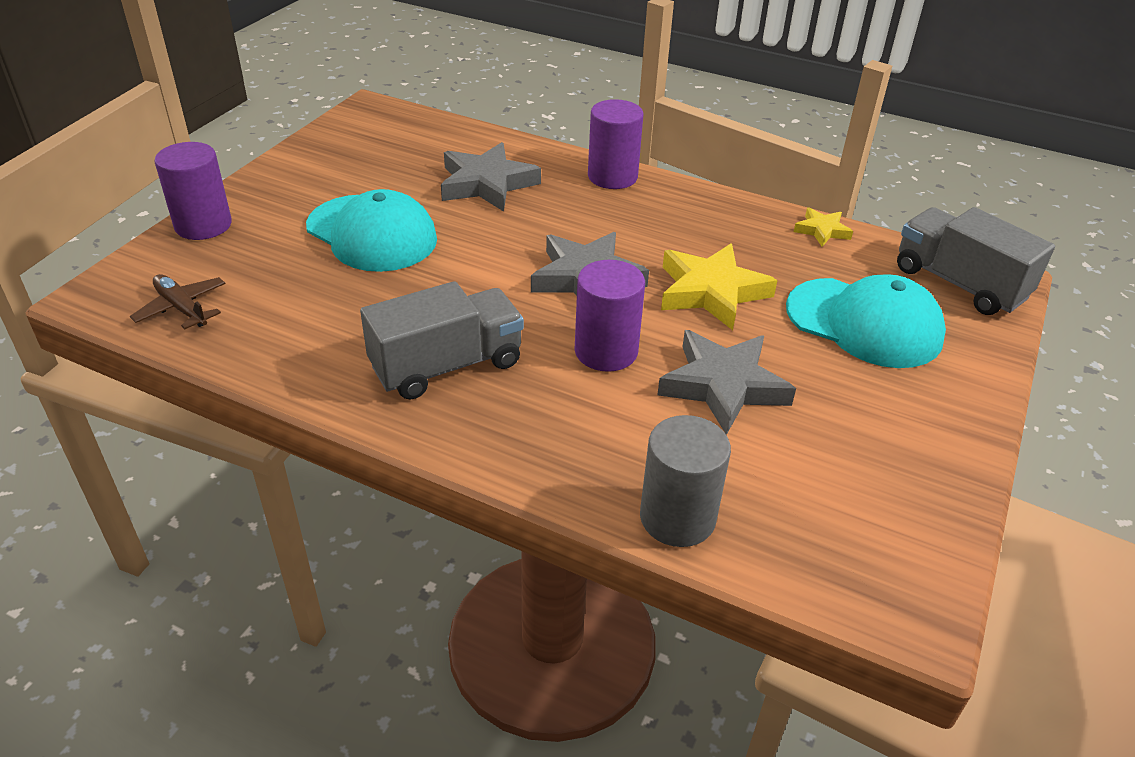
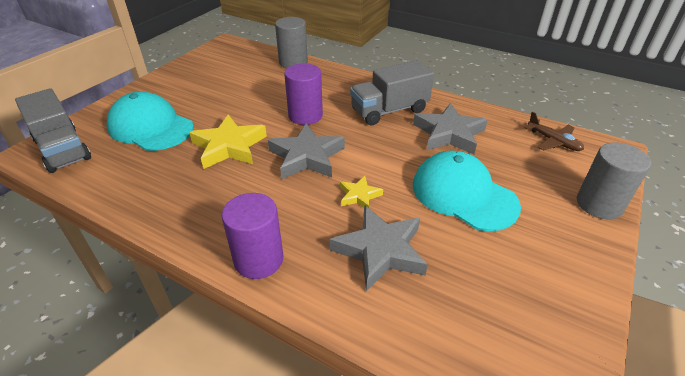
camera: 175 degrees left, 0 degrees up
purple cylinder [155,142,232,240] -> grey cylinder [577,142,651,219]
grey star [657,330,796,435] -> grey star moved to [413,103,488,154]
yellow star [794,207,853,247] -> yellow star moved to [340,176,383,208]

